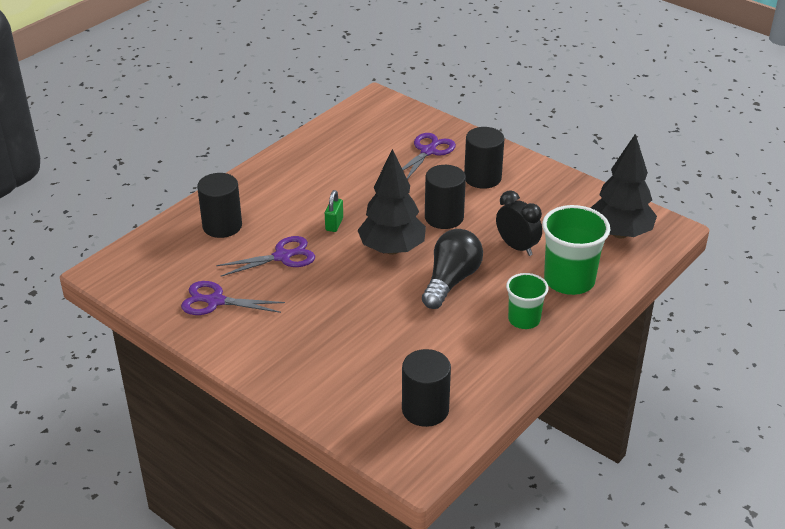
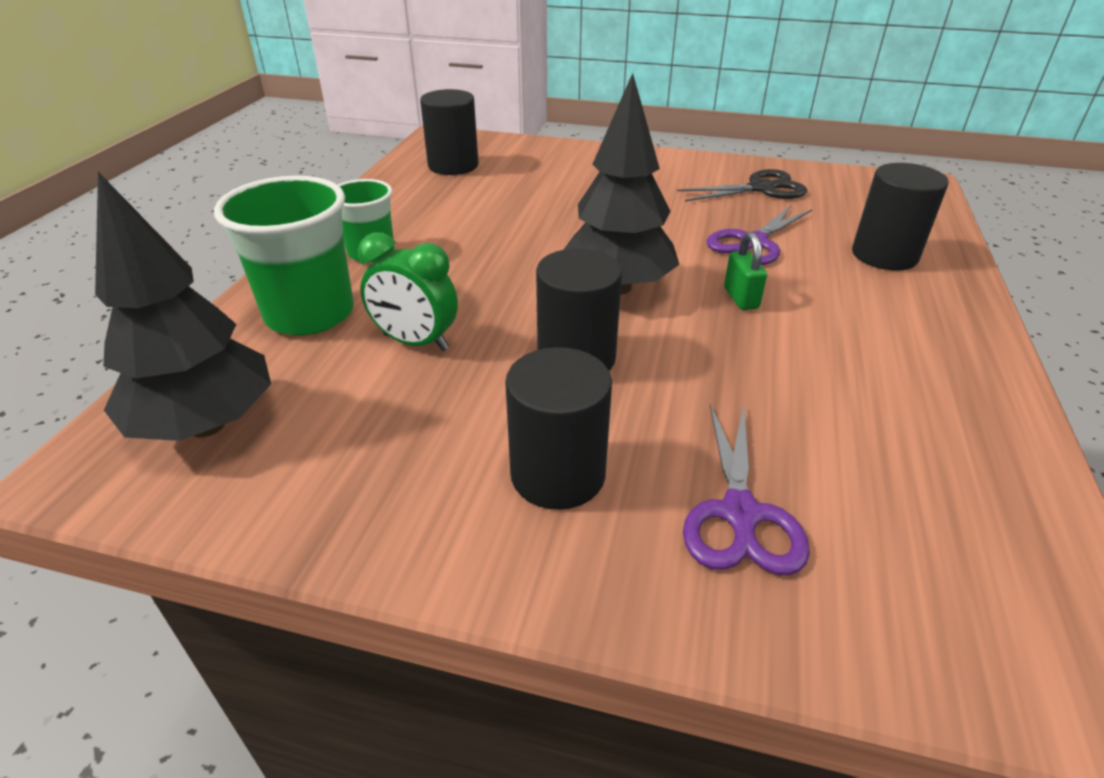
camera: 155 degrees right, 0 degrees up
purple scissors [181,281,285,315] -> black scissors [677,169,807,201]
black light bulb [422,229,483,309] -> none
black clock [496,190,542,256] -> green clock [358,232,458,351]

